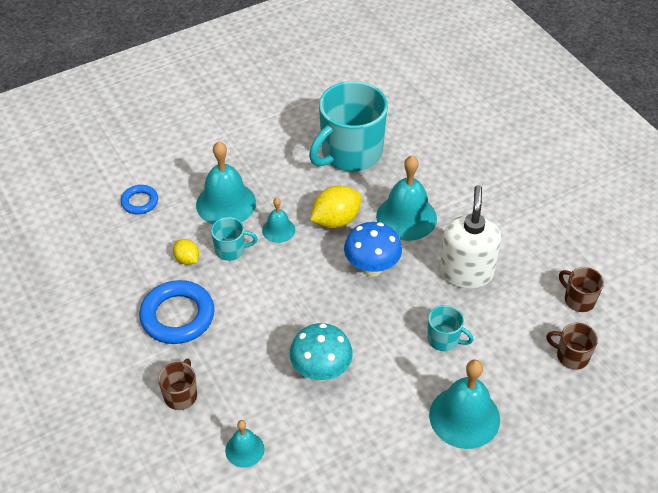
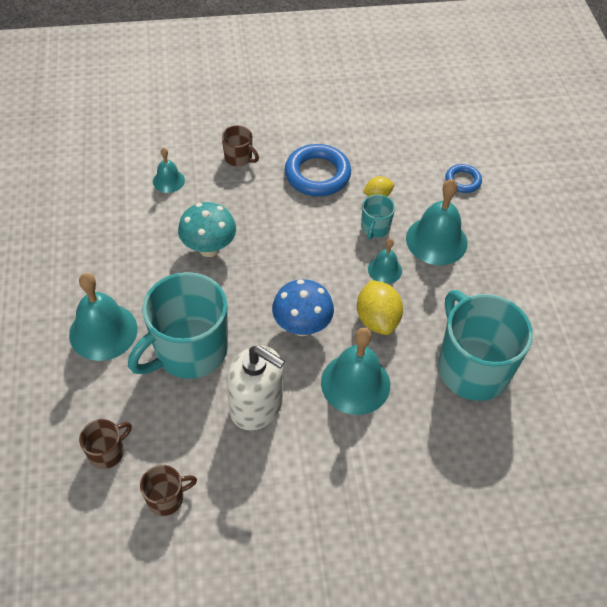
camera: 110 degrees right, 5 degrees up
turquoise mug [427,305,474,351] -> turquoise mug [128,272,228,379], size x2.21

